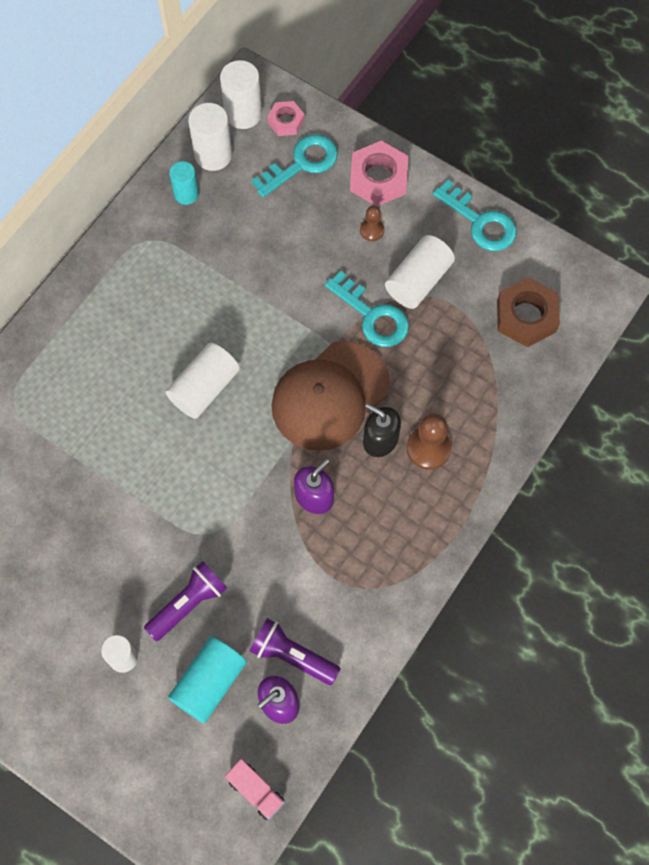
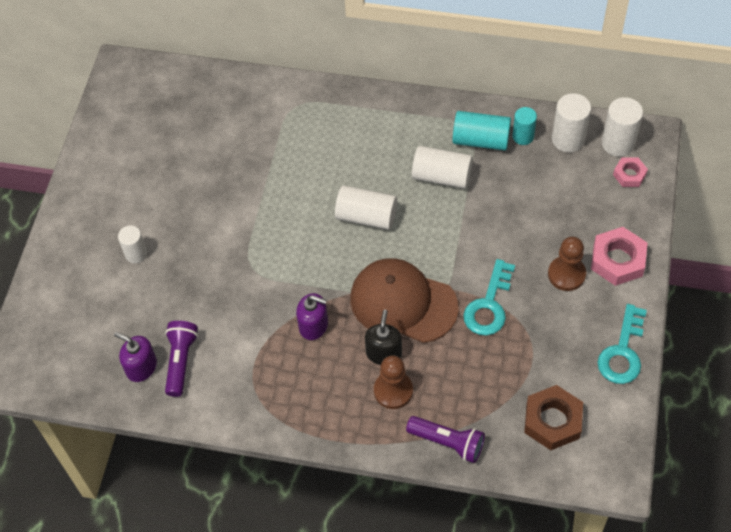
camera: 70 degrees right, 10 degrees down
purple flashlight [144,561,227,641] -> purple flashlight moved to [406,416,485,463]
turquoise cylinder [168,636,247,723] -> turquoise cylinder moved to [452,111,511,150]
pink truck [225,759,285,820] -> none
turquoise key [251,134,338,197] -> none
brown pawn [360,206,385,241] -> brown pawn [548,237,586,291], size x1.69
white cylinder [385,235,455,309] -> white cylinder moved to [412,146,473,189]

